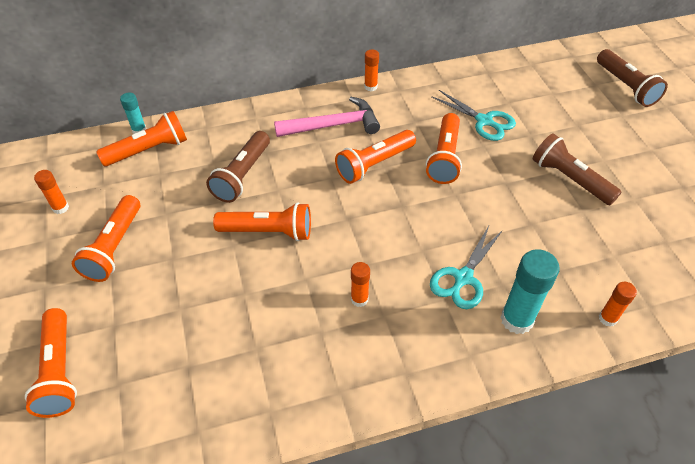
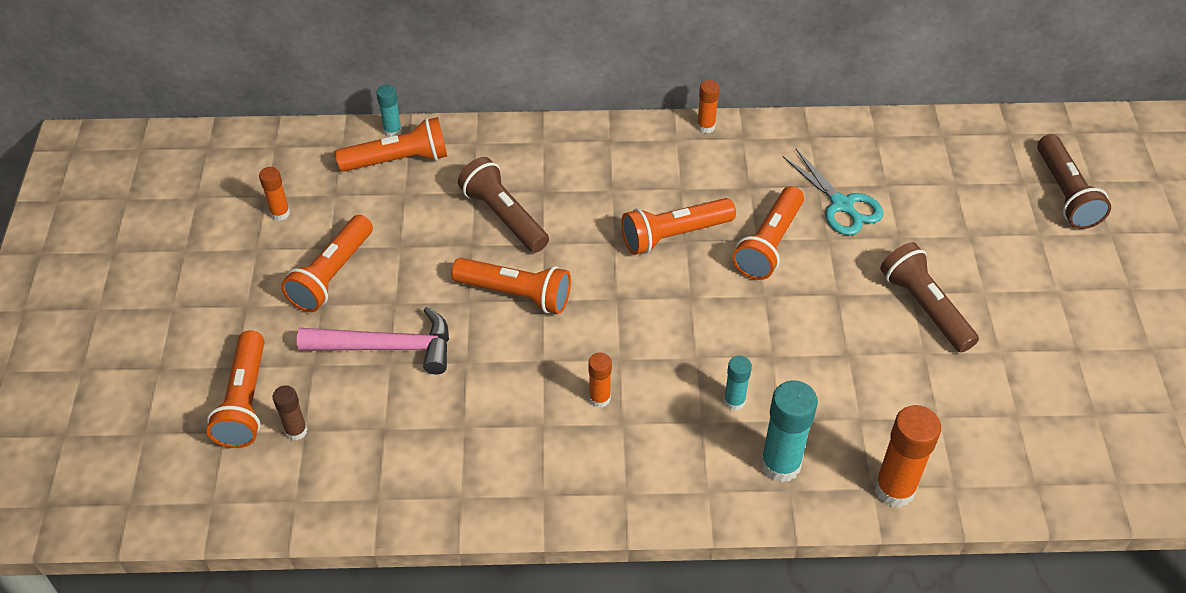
camera: 15 degrees right, 0 degrees up
brown flashlight [206,131,270,203] -> brown flashlight turned 105 degrees clockwise [458,157,549,253]
pink hammer [274,97,380,137] -> pink hammer moved to [297,307,449,374]
turquoise scissors [430,226,503,309] -> turquoise glue stick [724,356,752,411]
orange glue stick [599,282,637,327] -> orange glue stick [874,405,941,507], size x1.80
none -> brown glue stick [272,385,308,441]

